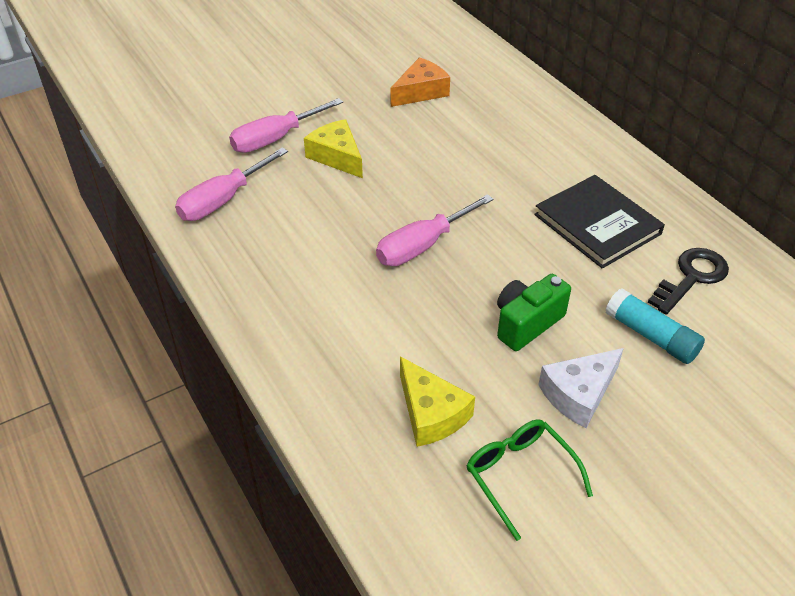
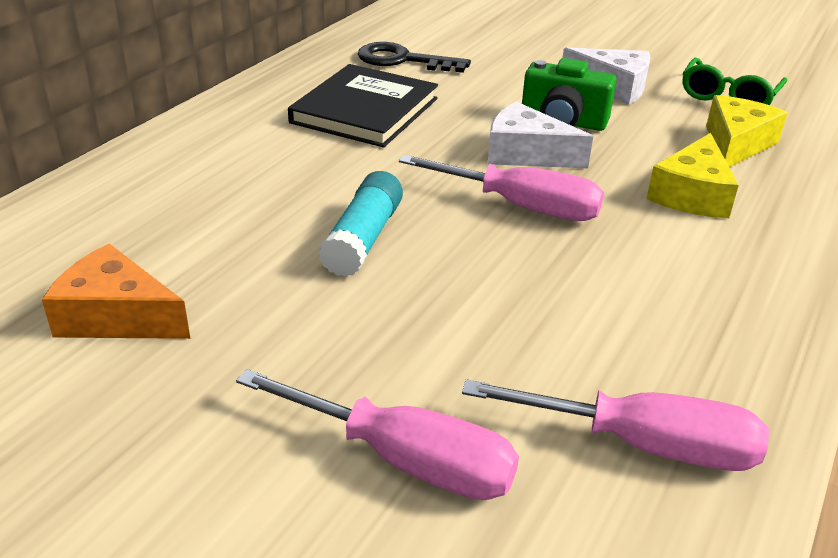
camera: 120 degrees left, 10 degrees down
yellow cheese [304,119,363,178] -> yellow cheese moved to [646,133,739,218]
turquoise glue stick [606,288,705,364] -> turquoise glue stick moved to [318,171,403,277]
none -> white cheese [488,102,593,168]

